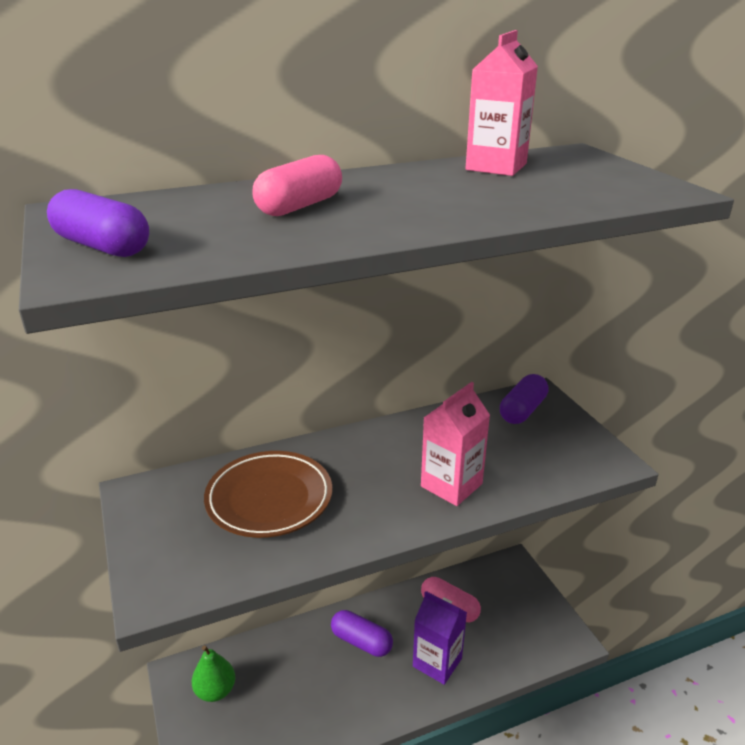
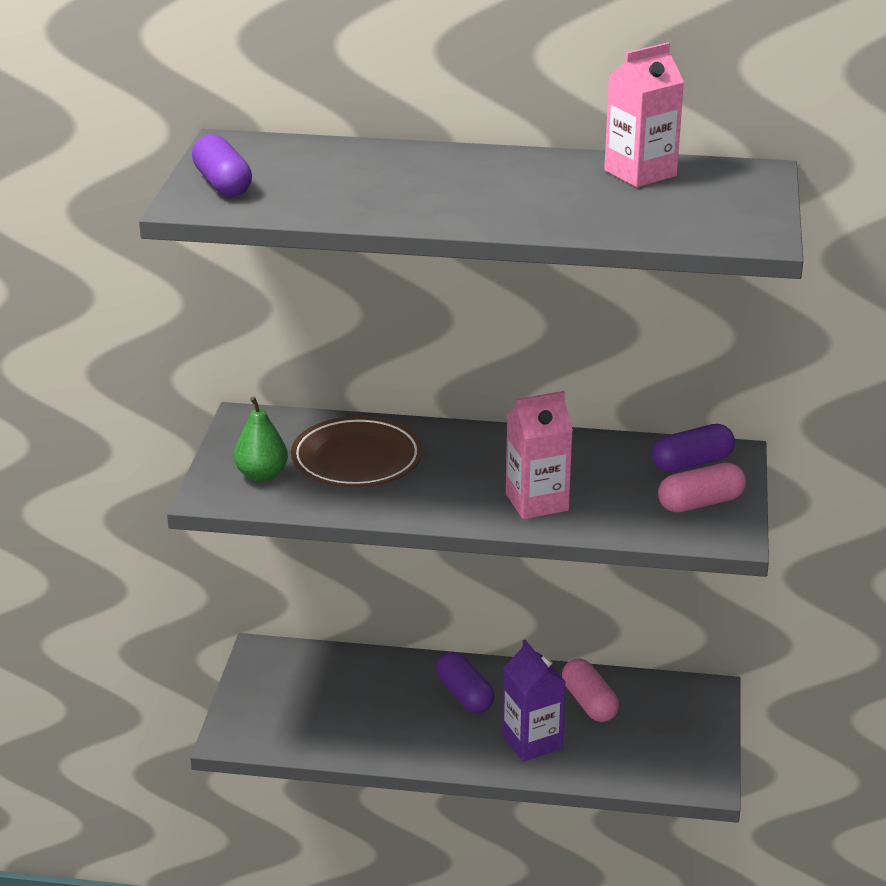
camera: 30 degrees right, 0 degrees up
green pear [192,645,235,702] -> green pear moved to [234,396,288,482]
pink capsule [252,155,342,216] -> pink capsule moved to [658,463,746,512]

